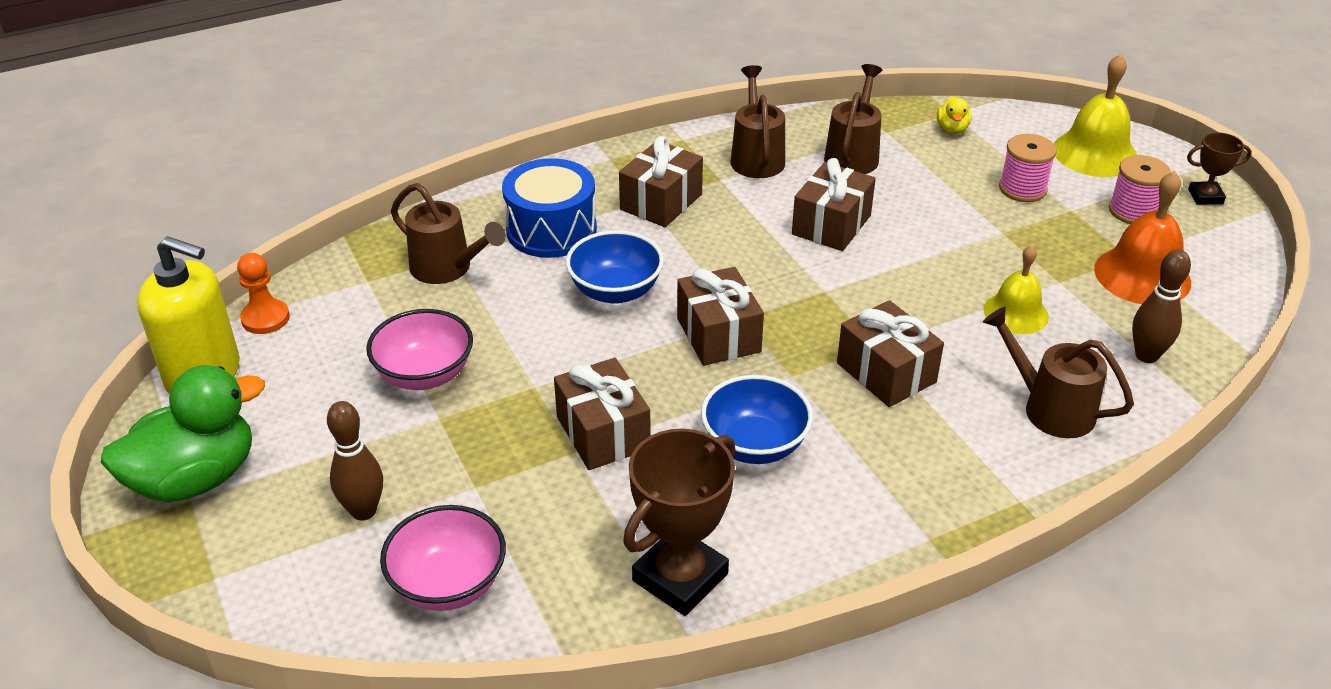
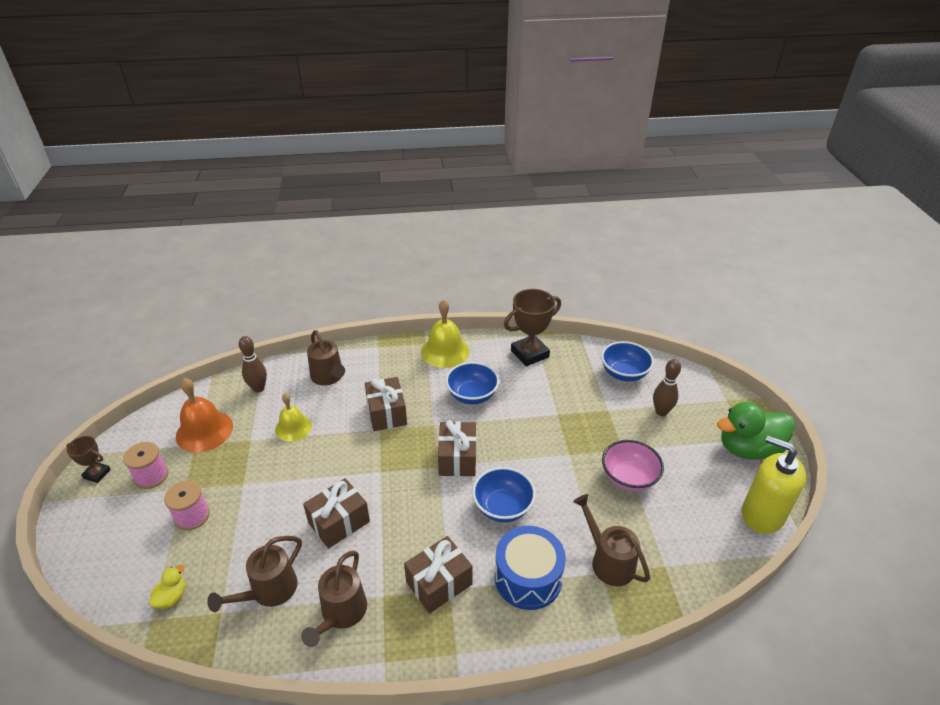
camera: 160 degrees left, 0 degrees up
orange pawn [237,253,290,334] -> none
pink bowl [380,505,506,611] -> blue bowl [601,341,654,382]
brown gift [554,358,651,470] -> none
yellow bell [1054,54,1137,177] -> yellow bell moved to [421,300,470,368]

